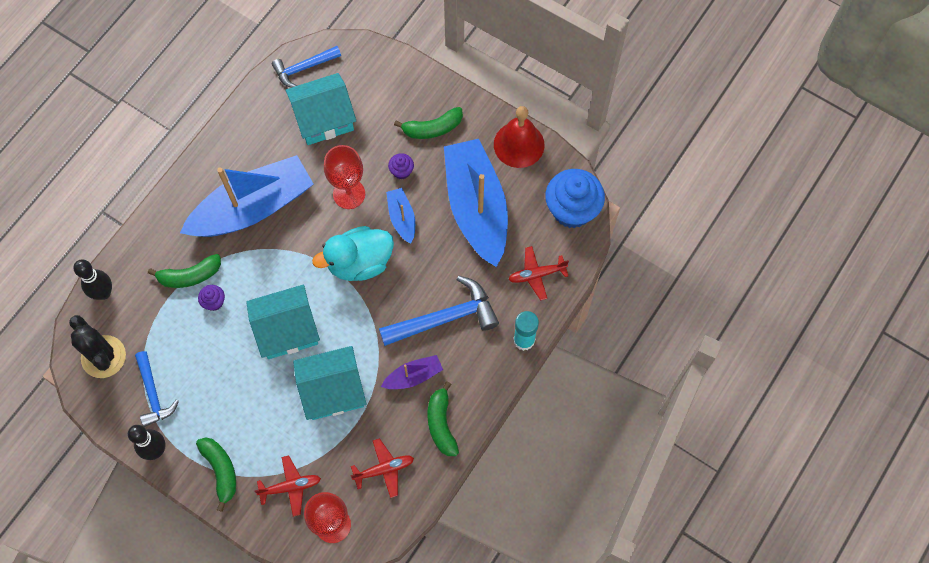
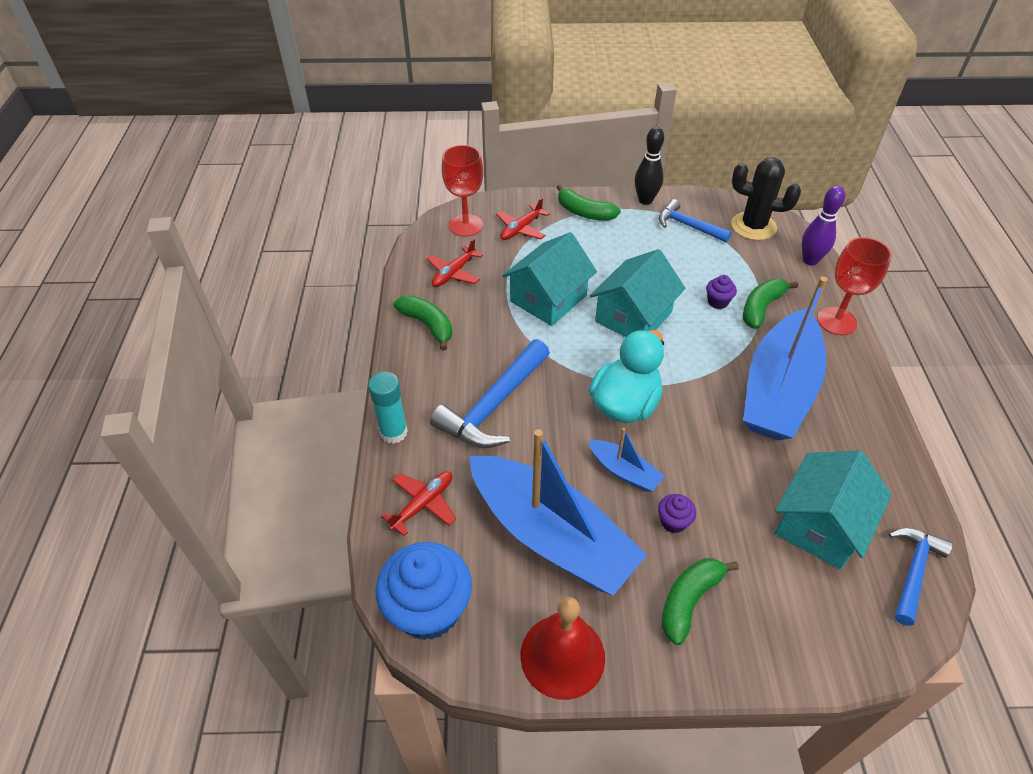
camera: 145 degrees right, 20 degrees down
black bowling pin [73,259,112,300] -> purple bowling pin [802,186,845,266]
red goblet [324,145,365,209] -> red goblet moved to [817,237,892,335]
purple boat [381,355,443,389] -> none

